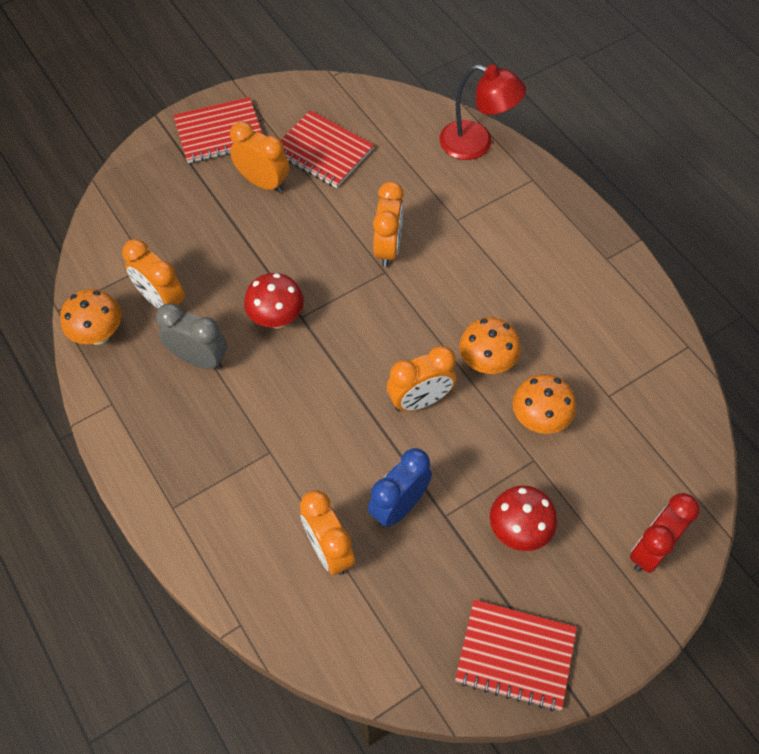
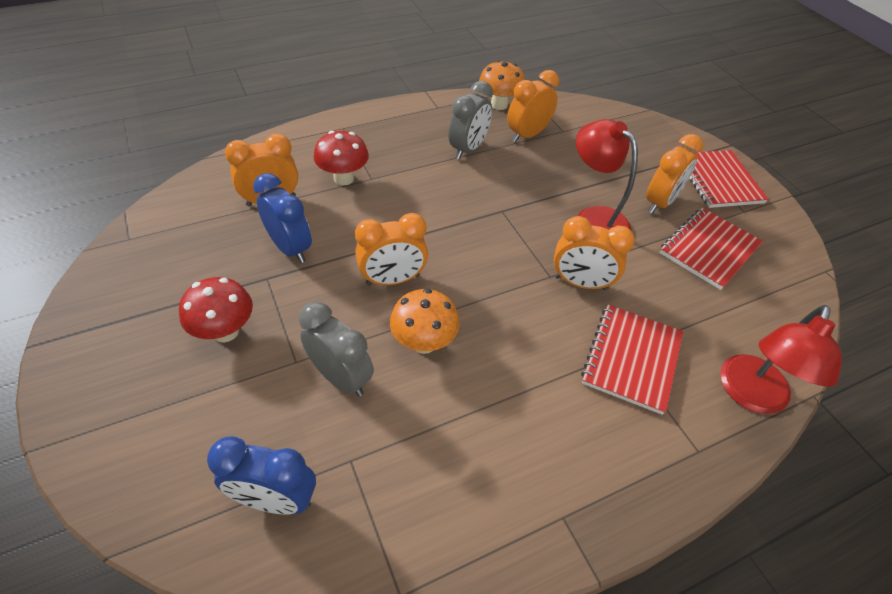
camera: 95 degrees right, 10 degrees down
red mushroom [244,273,304,328] -> red mushroom moved to [314,131,369,186]
orange clock [387,346,456,411] -> orange clock turned 90 degrees counterclockwise [355,213,428,285]
red notebook [455,599,577,711] -> red notebook moved to [581,305,683,415]
orange mushroom [513,374,576,434] -> grey clock [299,302,374,397]
red clock [630,493,700,573] -> none
none -> blue clock [207,436,316,515]
none -> red lamp [576,119,638,230]

